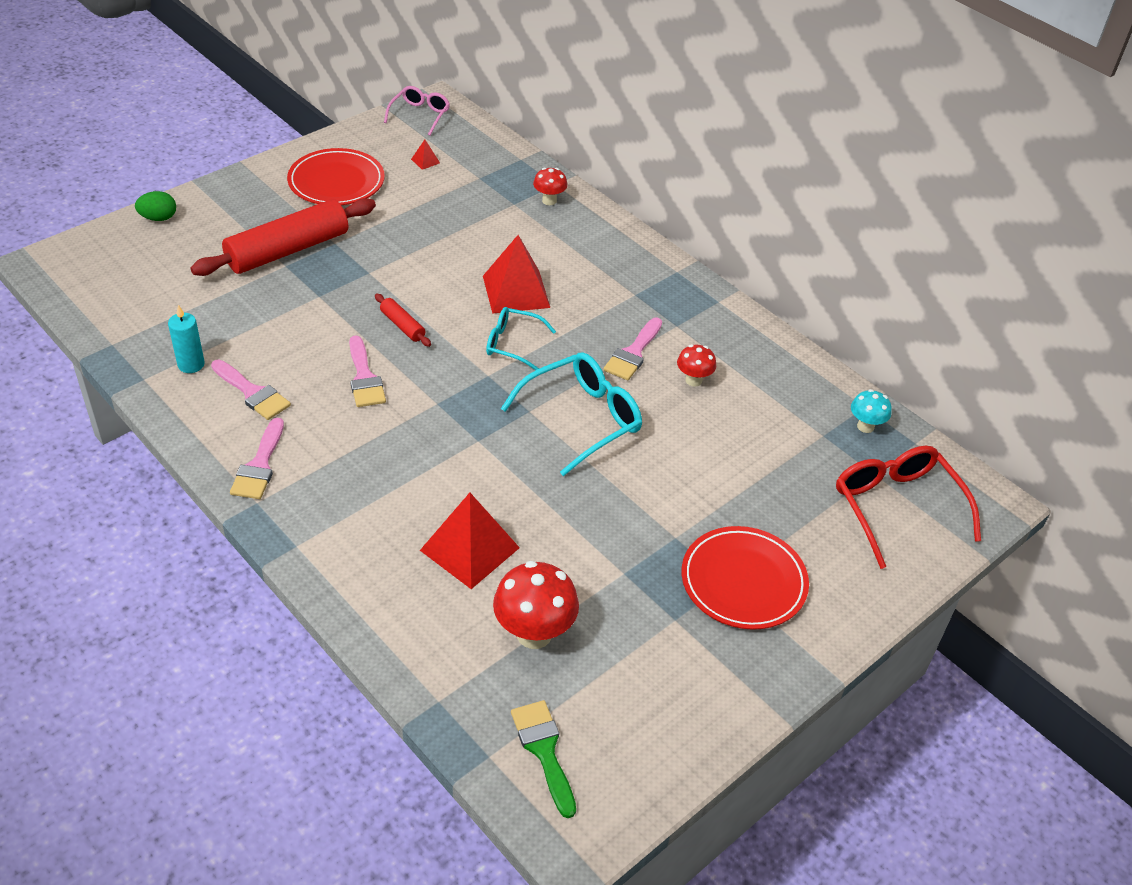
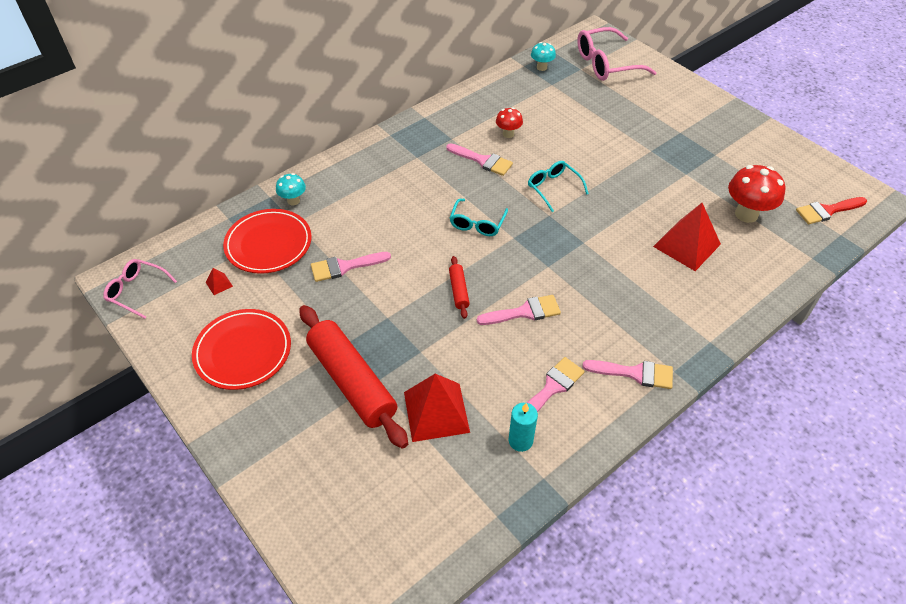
camera: 85 degrees left, 5 degrees up
green egg [135,191,176,221] -> none
red rolling pin [375,294,431,347] -> red rolling pin turned 60 degrees counterclockwise [449,256,470,319]
red pyramid [483,235,550,314] -> red pyramid moved to [404,374,470,442]
turquoise glasses [501,352,642,476] -> turquoise glasses [528,161,589,212], size x0.60
green brush [511,700,576,818] -> red brush [796,197,867,224]
red mushroom [533,168,568,205] -> turquoise mushroom [276,173,306,205]
red plate [682,526,809,630] -> red plate moved to [223,209,312,274]
red glasses [836,446,981,569] -> pink glasses [577,27,657,81]
none -> pink brush [311,252,391,282]

